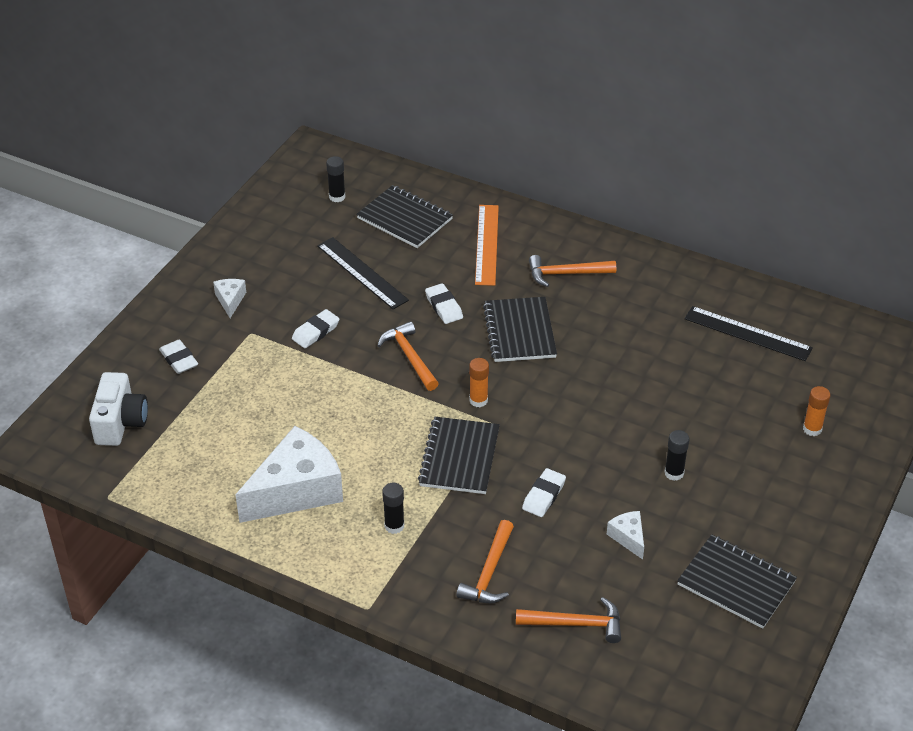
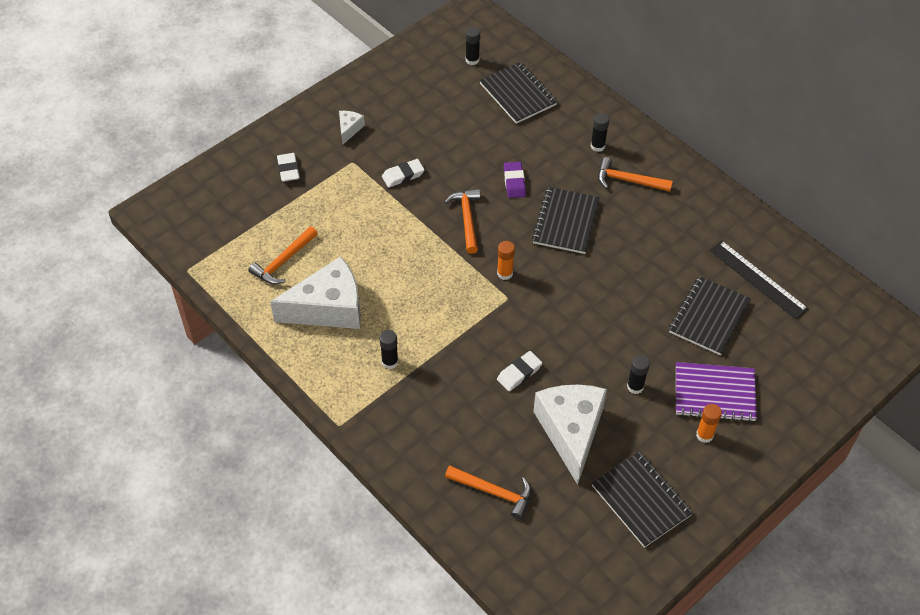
camera: 20 degrees right, 10 degrees up
white camera [89,372,148,446] -> none
black ruler [317,237,409,309] -> none
black notebook [418,417,500,494] -> black notebook moved to [669,276,751,356]
white eraser [425,283,463,324] -> purple eraser [504,162,526,198]
orange hammer [456,520,514,603] -> orange hammer moved to [248,226,318,284]
orange ruler [475,205,499,286] -> none
white cheese [607,511,644,559] -> white cheese [534,385,607,485], size x2.29
orange glue stick [803,386,830,436] -> orange glue stick moved to [696,404,722,443]
none -> black glue stick [591,113,609,152]
none -> purple notebook [676,362,757,422]

